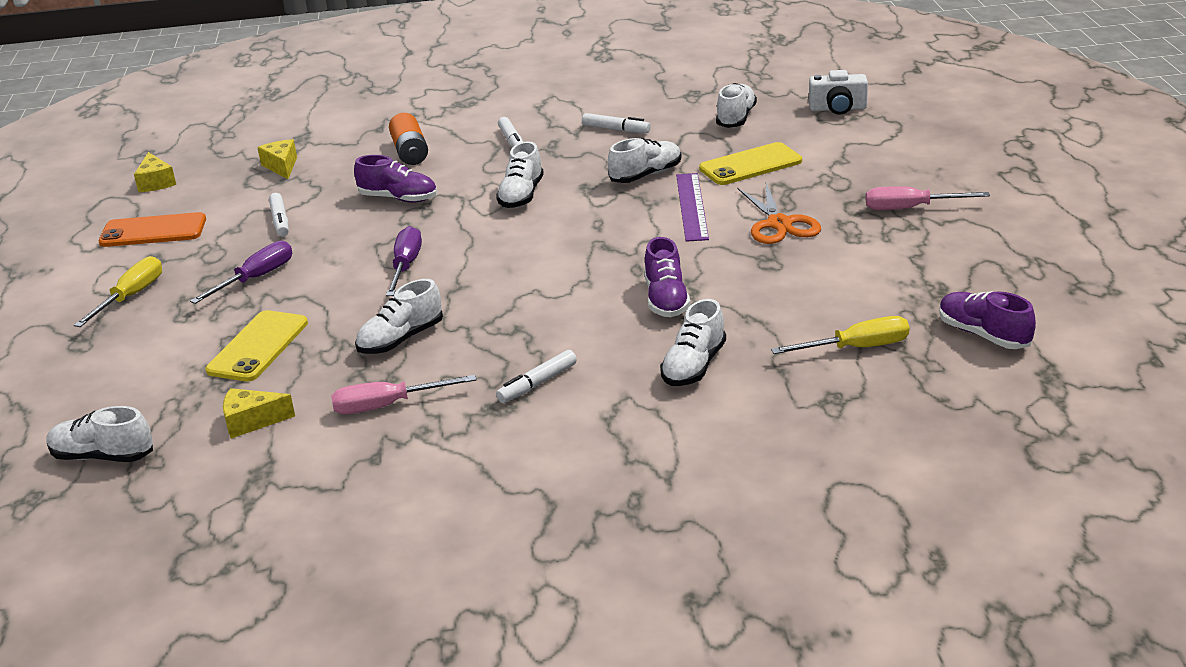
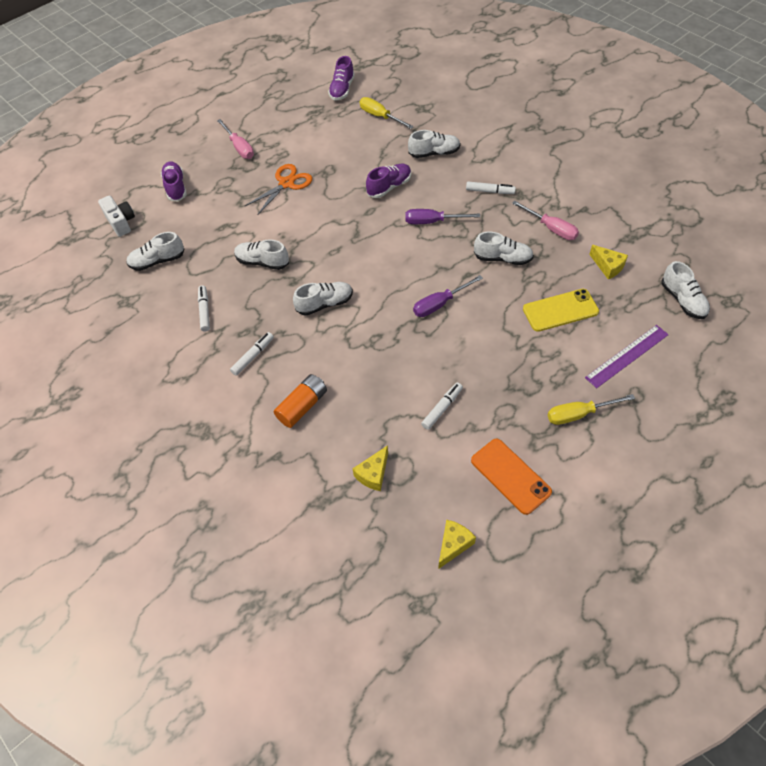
camera: 125 degrees left, 25 degrees up
purple screwdriver [190,241,292,304] -> purple screwdriver moved to [405,209,480,224]
purple shoe [354,155,437,203] -> purple shoe moved to [161,161,187,202]
purple ruler [676,173,709,242] -> purple ruler moved to [585,325,669,388]
yellow phone [699,142,802,185] -> none

